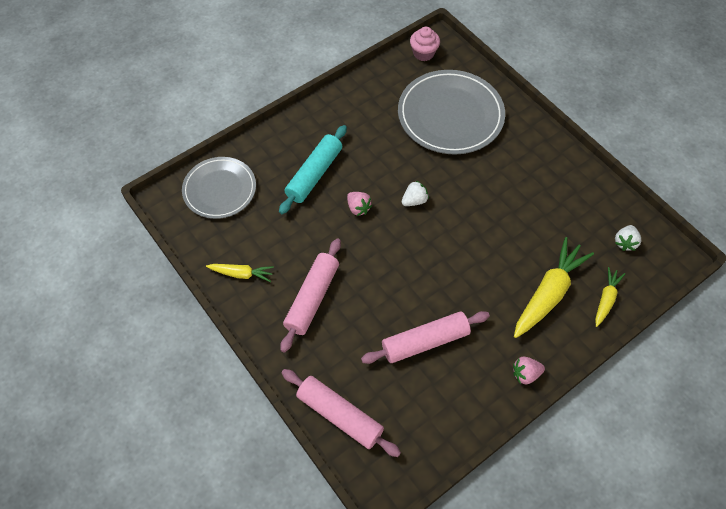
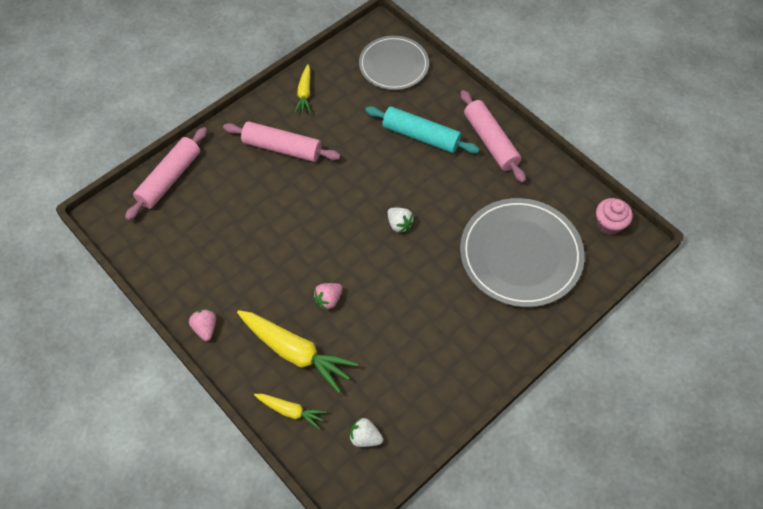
camera: 85 degrees right, 0 degrees up
pink strawberry [347,192,373,216] -> pink strawberry moved to [313,283,343,310]
pink rolling pin [361,311,490,364] -> pink rolling pin moved to [460,90,526,183]

